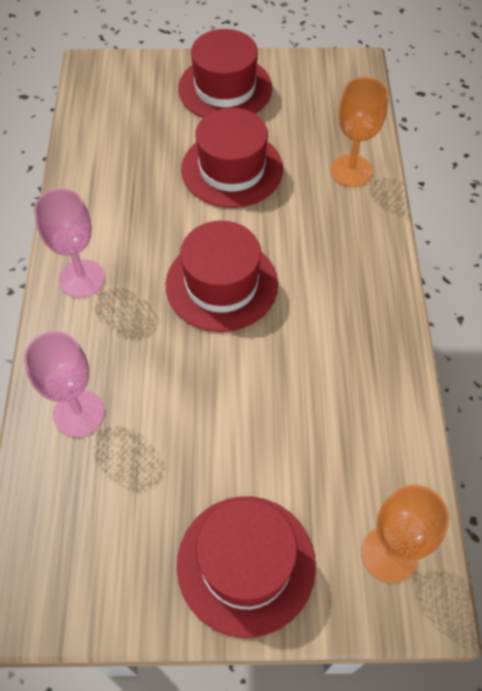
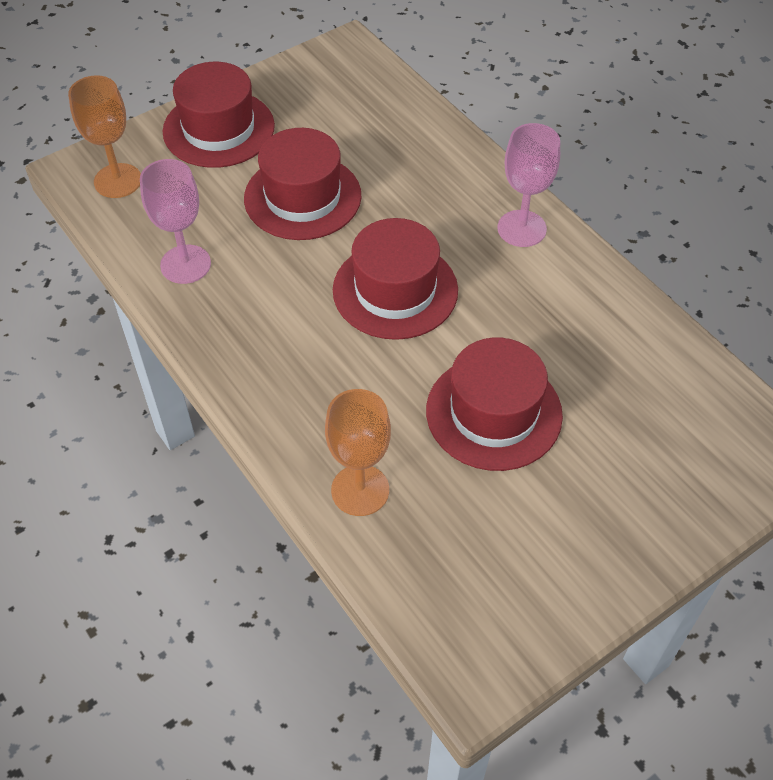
camera: 145 degrees right, 5 degrees down
pink goblet [24,331,104,437] -> pink goblet moved to [140,159,211,284]
red hat [178,29,272,118] -> red hat moved to [244,128,361,240]

